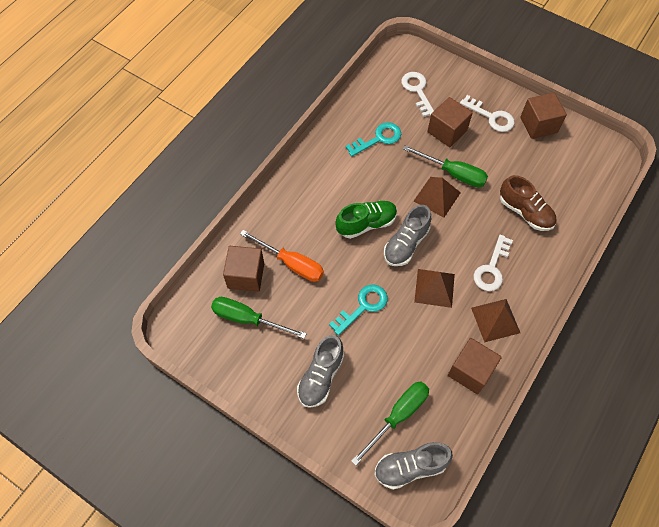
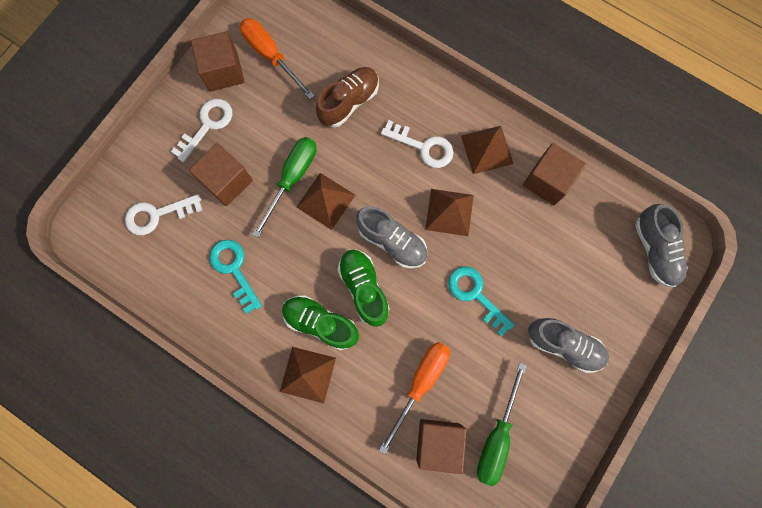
camera: 90 degrees left, 15 degrees up
green screwdriver [351,382,429,466] -> none
none -> orange screwdriver [240,18,315,99]
none -> brown pyramid [280,347,336,403]
none -> green shoe [282,295,359,350]

